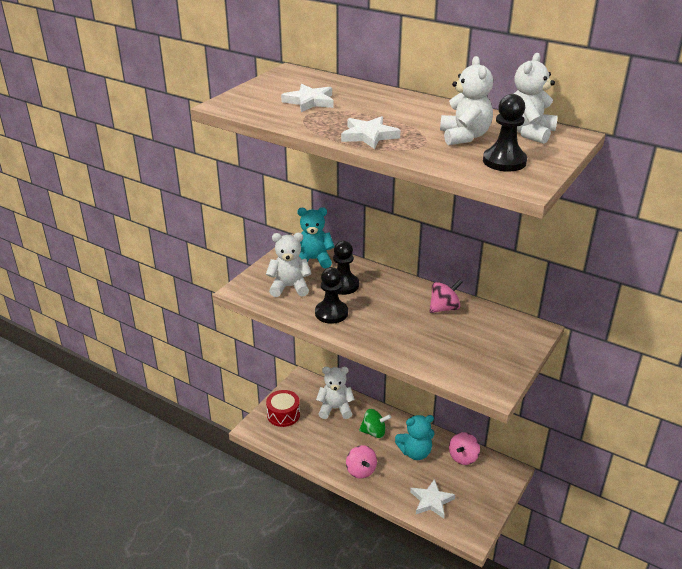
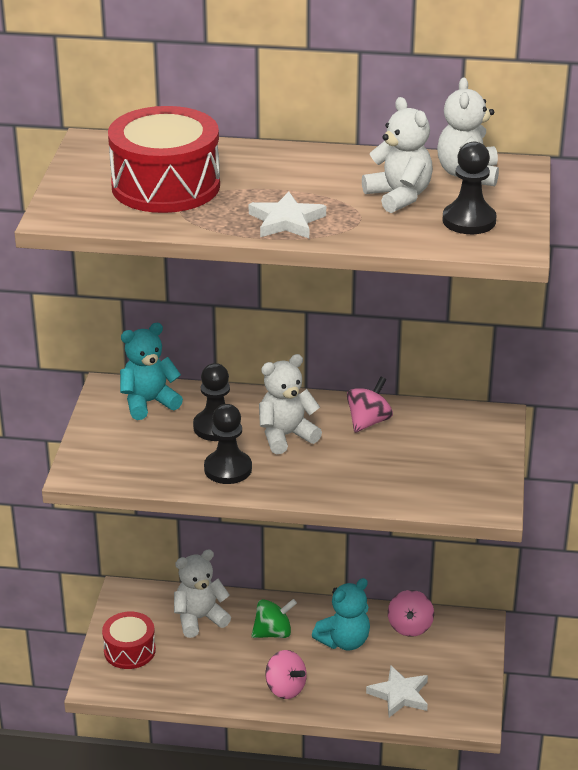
camera: 25 degrees left, 0 degrees up
white teddy bear [266,233,312,297] -> white teddy bear moved to [259,354,322,454]
white star [281,84,334,112] -> red drum [108,106,220,213]

